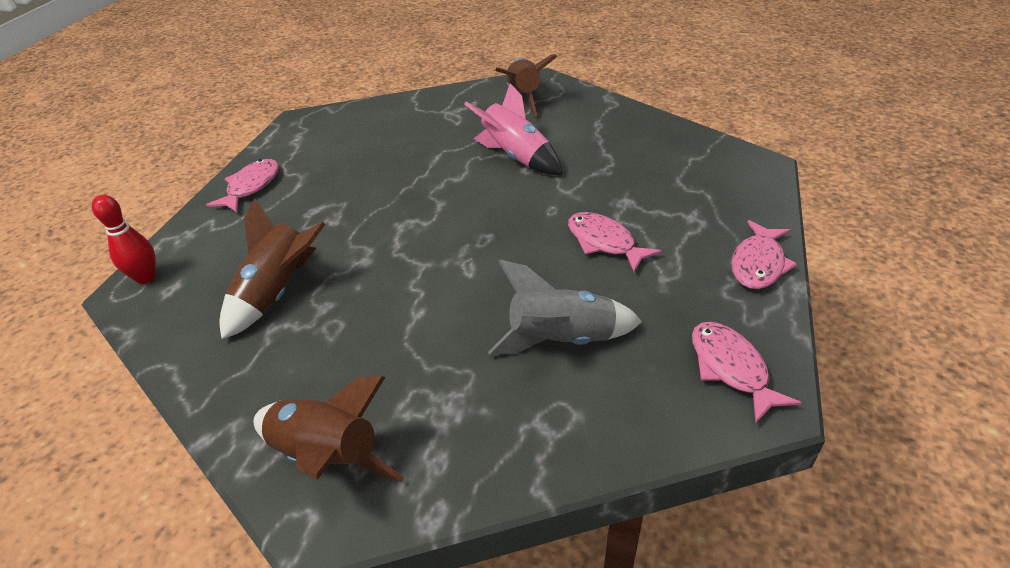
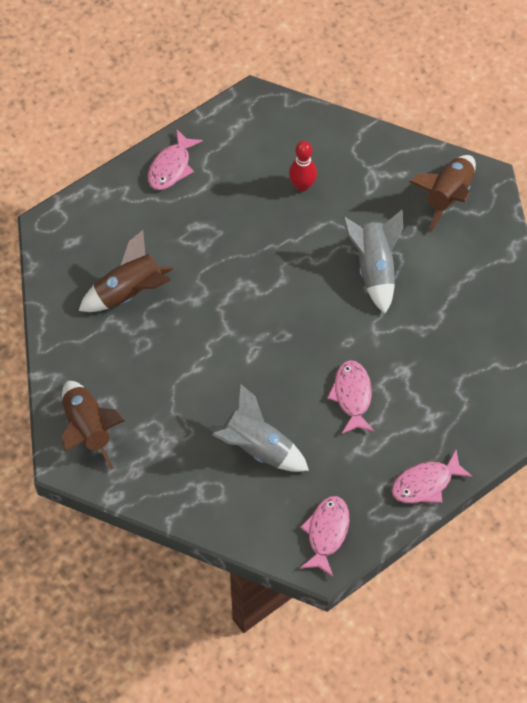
camera: 35 degrees right, 20 degrees up
red bowling pin [92,195,156,284] -> red bowling pin moved to [289,141,317,192]
pink fish [206,159,279,212] -> pink fish turned 150 degrees clockwise [148,129,203,190]
pink rocket [464,83,562,175] -> grey rocket [343,210,403,314]

